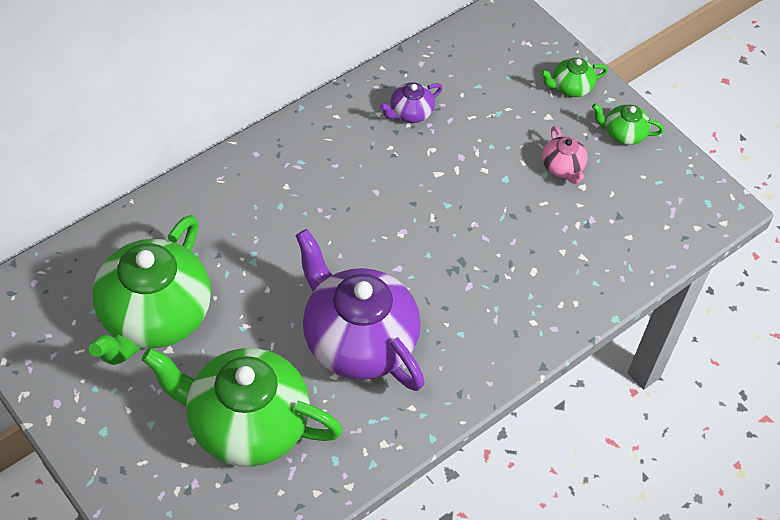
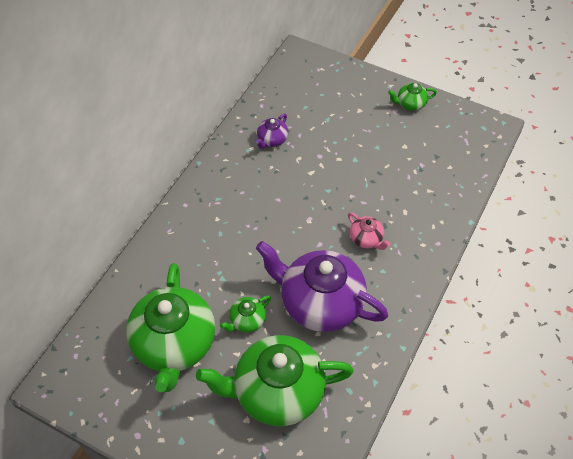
camera: 20 degrees left, 0 degrees up
green teapot [540,58,608,97] -> green teapot moved to [220,295,271,333]
pink teapot [542,126,588,184] -> pink teapot moved to [348,212,391,250]

